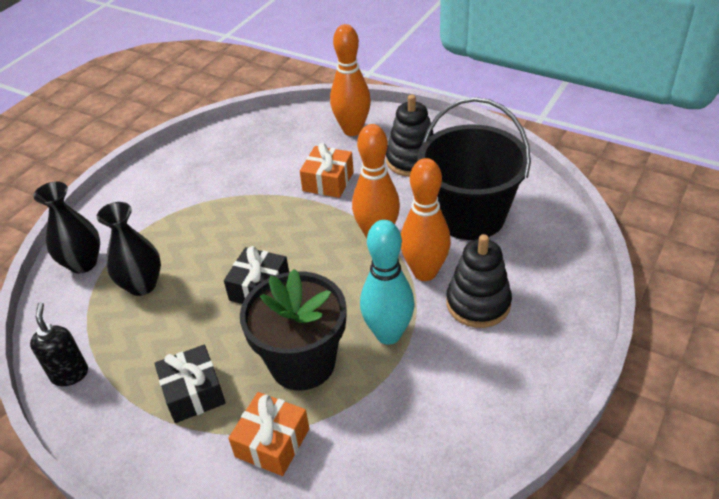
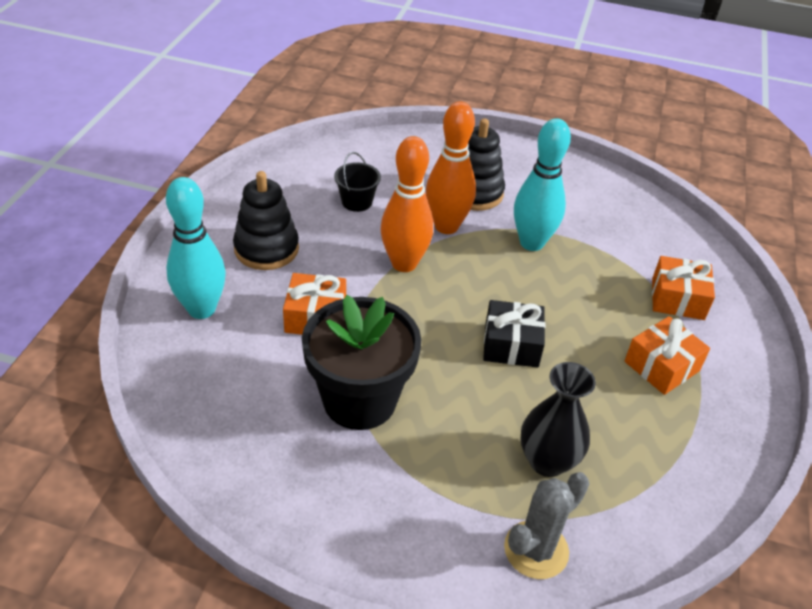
camera: 110 degrees left, 0 degrees up
black soap dispenser [30,302,88,386] -> none
black vase [34,181,100,273] -> grey cactus [504,472,589,579]
black gift [154,345,226,423] -> orange gift [624,316,710,395]
black flower pot [240,269,347,391] -> black flower pot moved to [302,295,422,430]
orange bowling pin [330,24,371,136] -> turquoise bowling pin [166,177,226,319]
black bucket [417,97,531,240] -> black bucket [334,152,381,212], size x0.41

